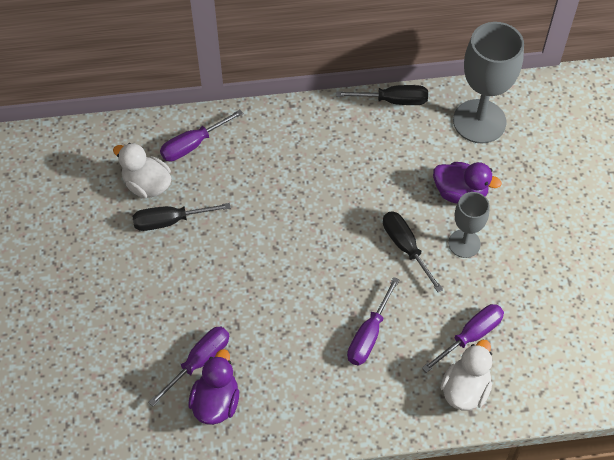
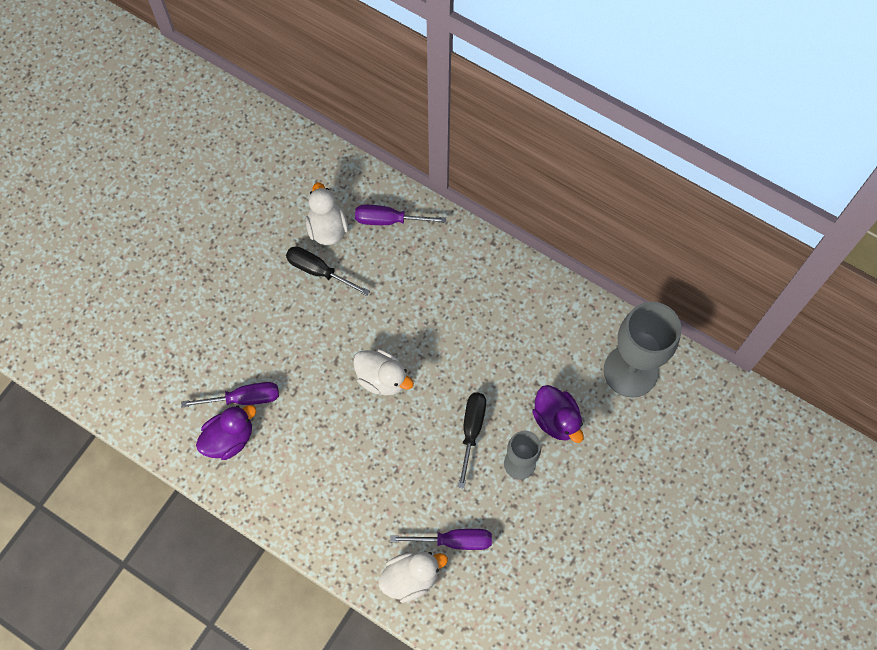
camera: 40 degrees right, 10 degrees up
black screwdriver [336,85,428,105] -> none
purple screwdriver [347,277,400,365] -> none
none -> white duck [353,349,414,396]

